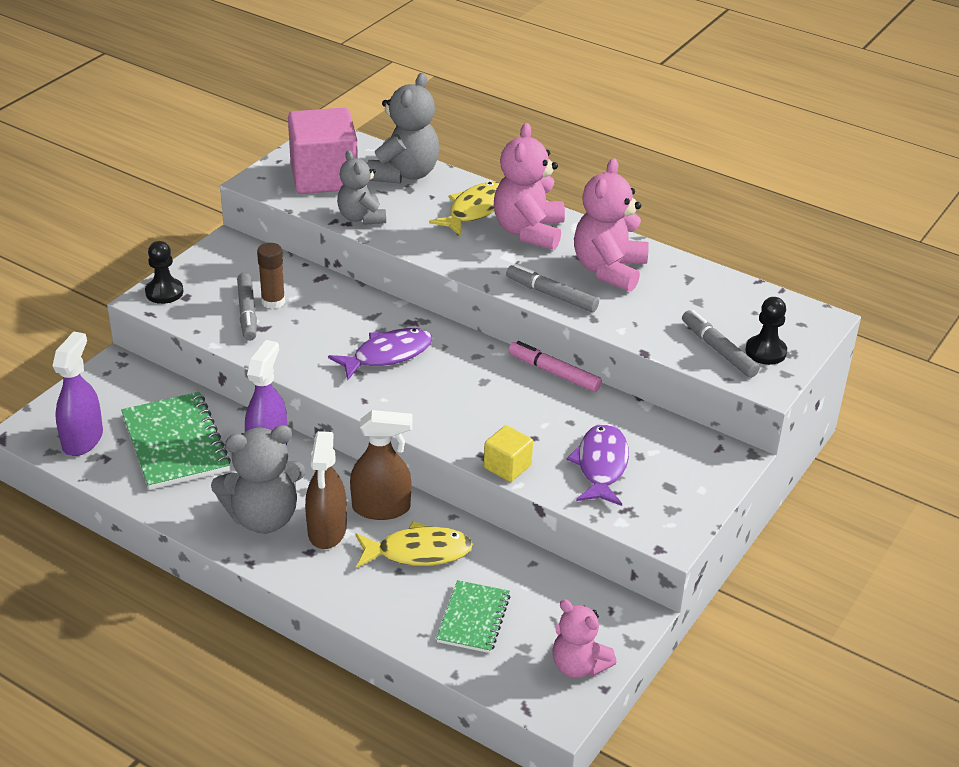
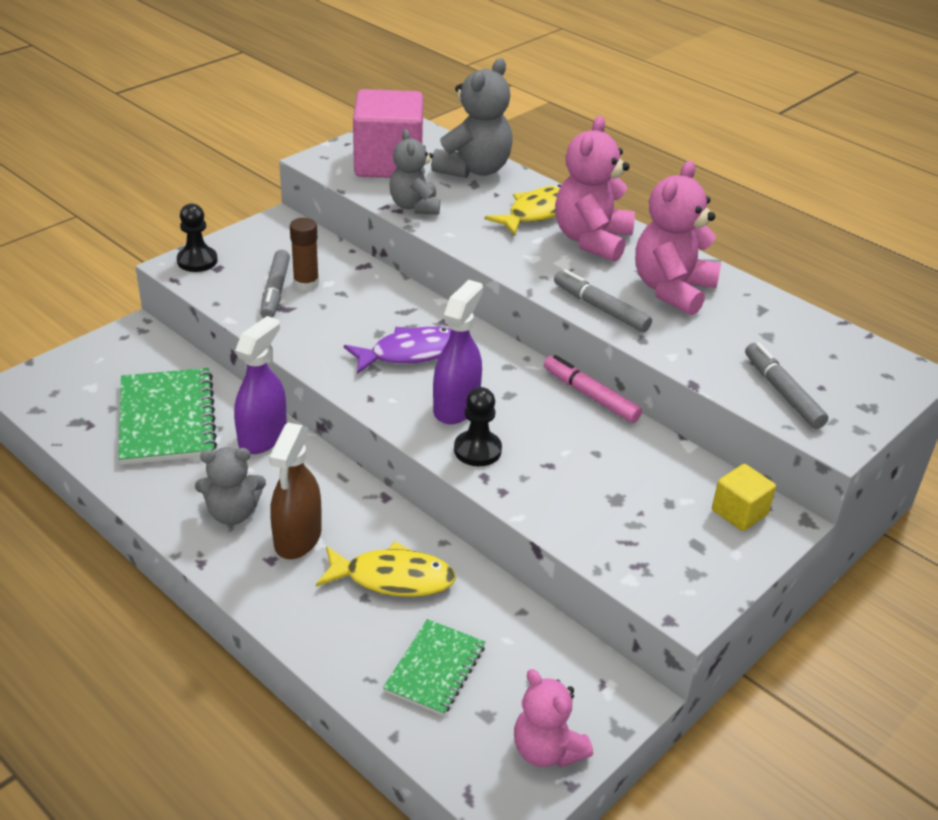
camera: 10 degrees right, 0 degrees up
purple spray bottle [53,332,103,456] -> purple spray bottle moved to [433,280,483,424]
grey teddy bear [211,425,305,534] -> grey teddy bear [195,447,266,525], size x0.65
brown spray bottle [350,410,413,520] -> none
yellow cube [484,425,533,482] -> yellow cube moved to [712,464,776,531]
purple fish [567,423,629,506] -> none
black pawn [746,297,787,365] -> black pawn moved to [454,387,502,466]

